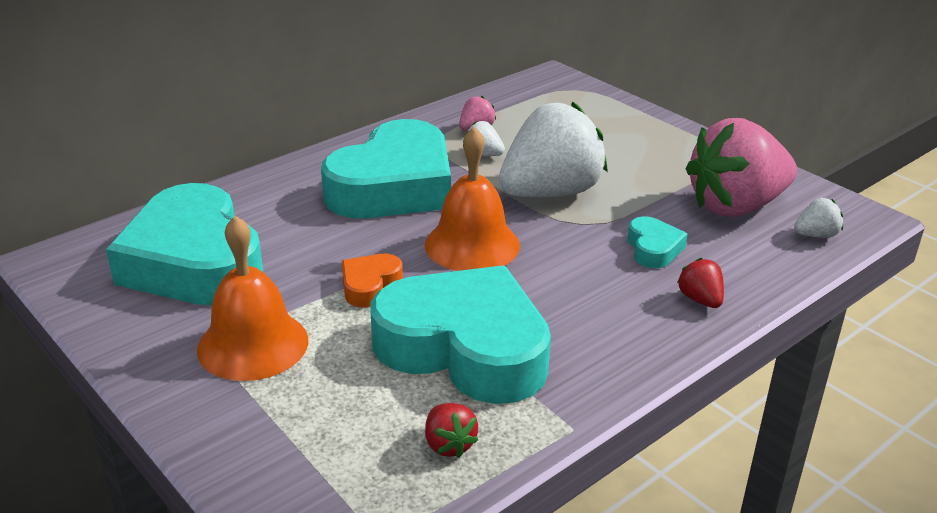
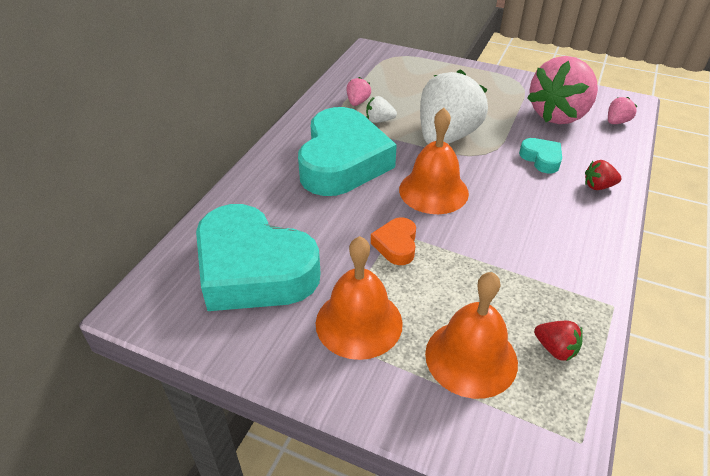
camera: 25 degrees left, 10 degrees up
turquoise heart [371,265,551,404] -> none
red strawberry [677,258,724,308] -> red strawberry turned 45 degrees counterclockwise [585,160,621,190]
white strawberry [794,198,843,238] -> pink strawberry [608,97,637,124]
none -> orange bell [425,272,518,399]

